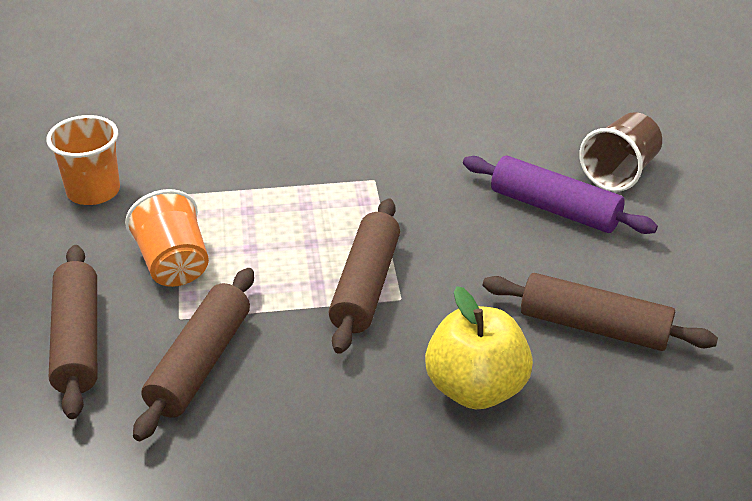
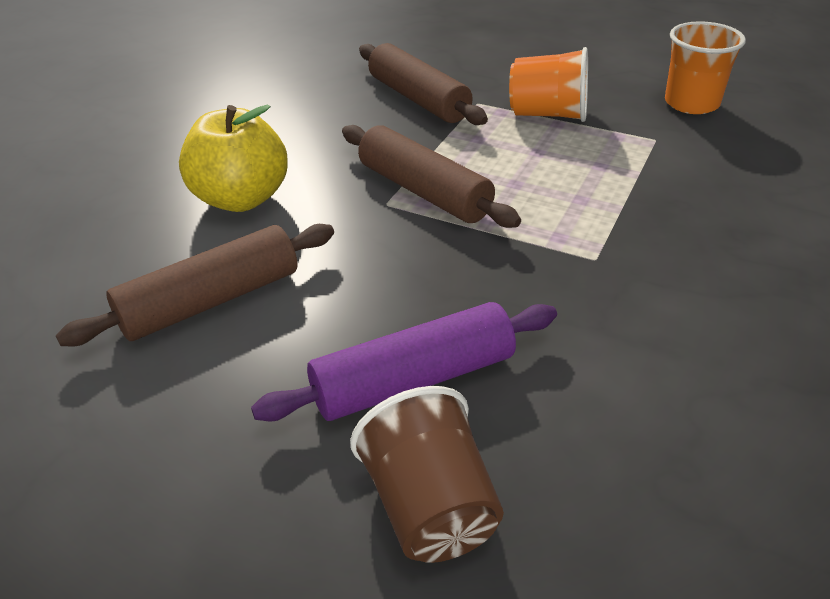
camera: 125 degrees right, 0 degrees up
brown rolling pin [49,245,97,419] -> none

